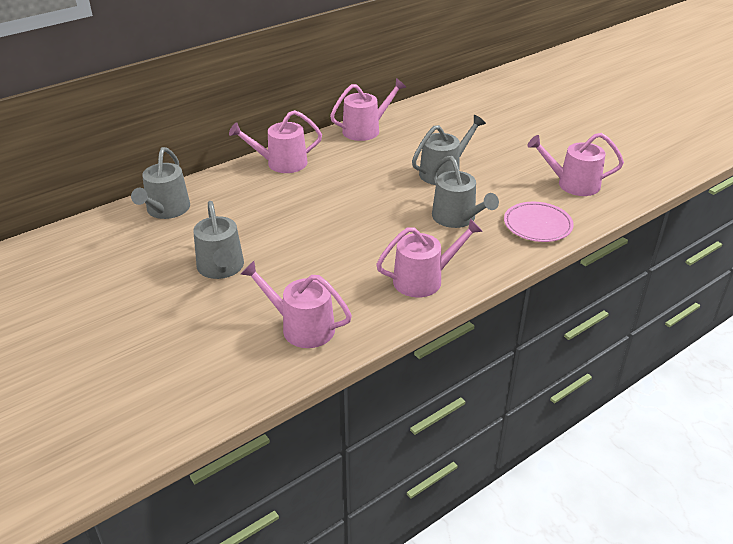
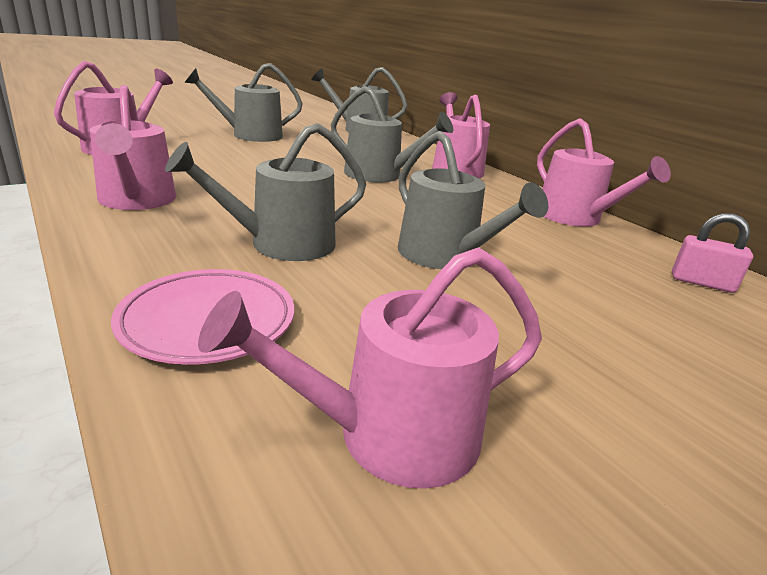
camera: 90 degrees right, 10 degrees down
pink watering can [527,133,624,196] -> pink watering can turned 120 degrees counterclockwise [198,247,542,489]
none -> grey watering can [331,86,453,182]
none -> pink padlock [672,213,753,293]

